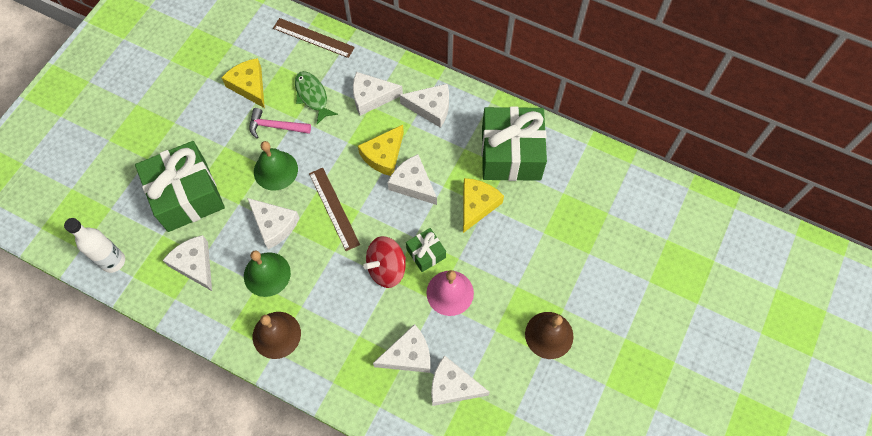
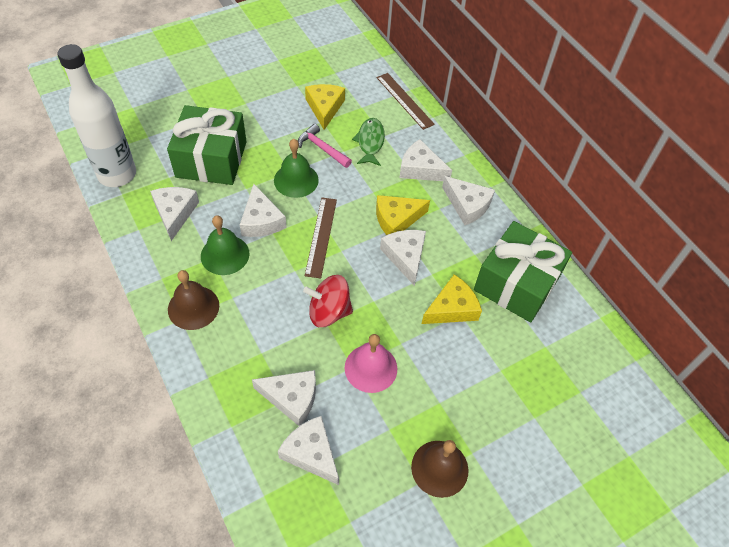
camera: 30 degrees right, 10 degrees down
white bottle [64,218,125,273] -> white bottle [57,44,136,187], size x1.60
green gift [406,228,446,272] -> none

